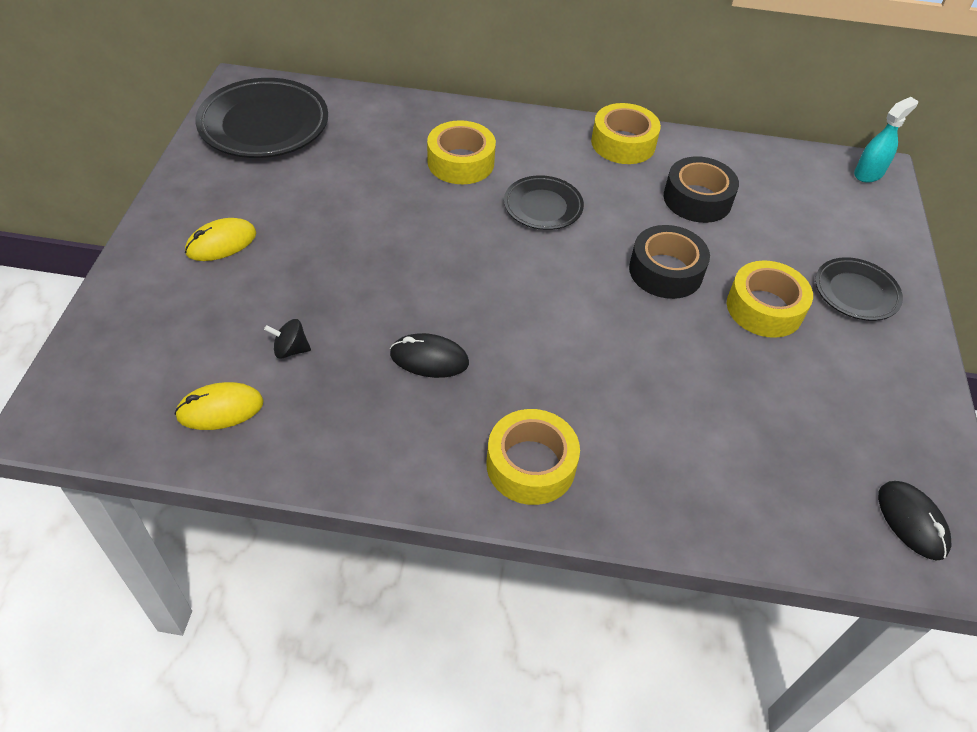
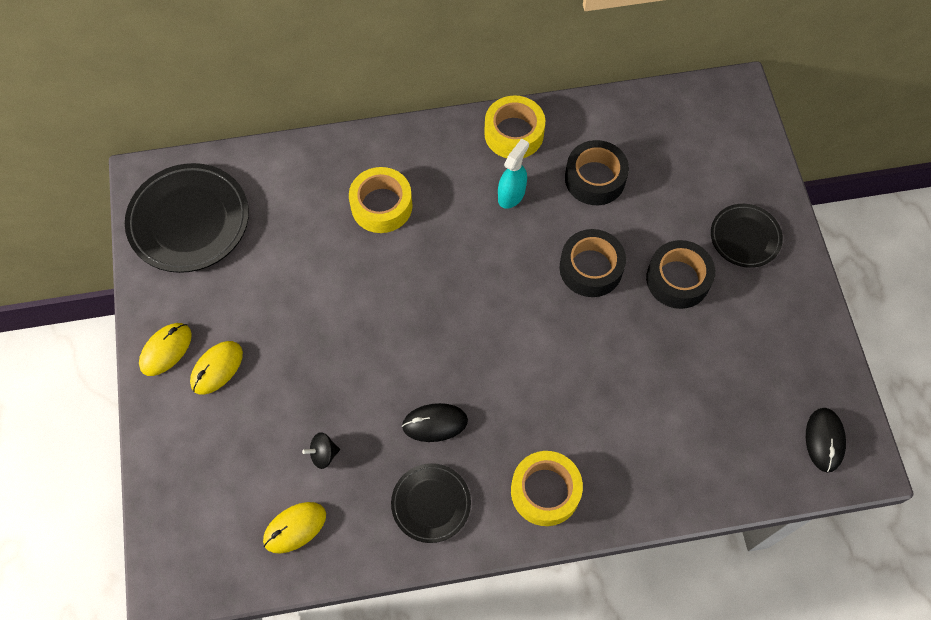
camera: 15 degrees left, 15 degrees up
black plate [504,175,584,230] -> black plate moved to [391,463,471,543]
yellow tape [727,260,813,338] -> black tape [646,240,715,309]
turquoise spray bottle [854,97,918,183] -> turquoise spray bottle moved to [498,139,529,209]
black mouse [878,481,952,561] -> black mouse turned 45 degrees clockwise [806,408,846,472]
none -> yellow mouse [139,323,192,376]

